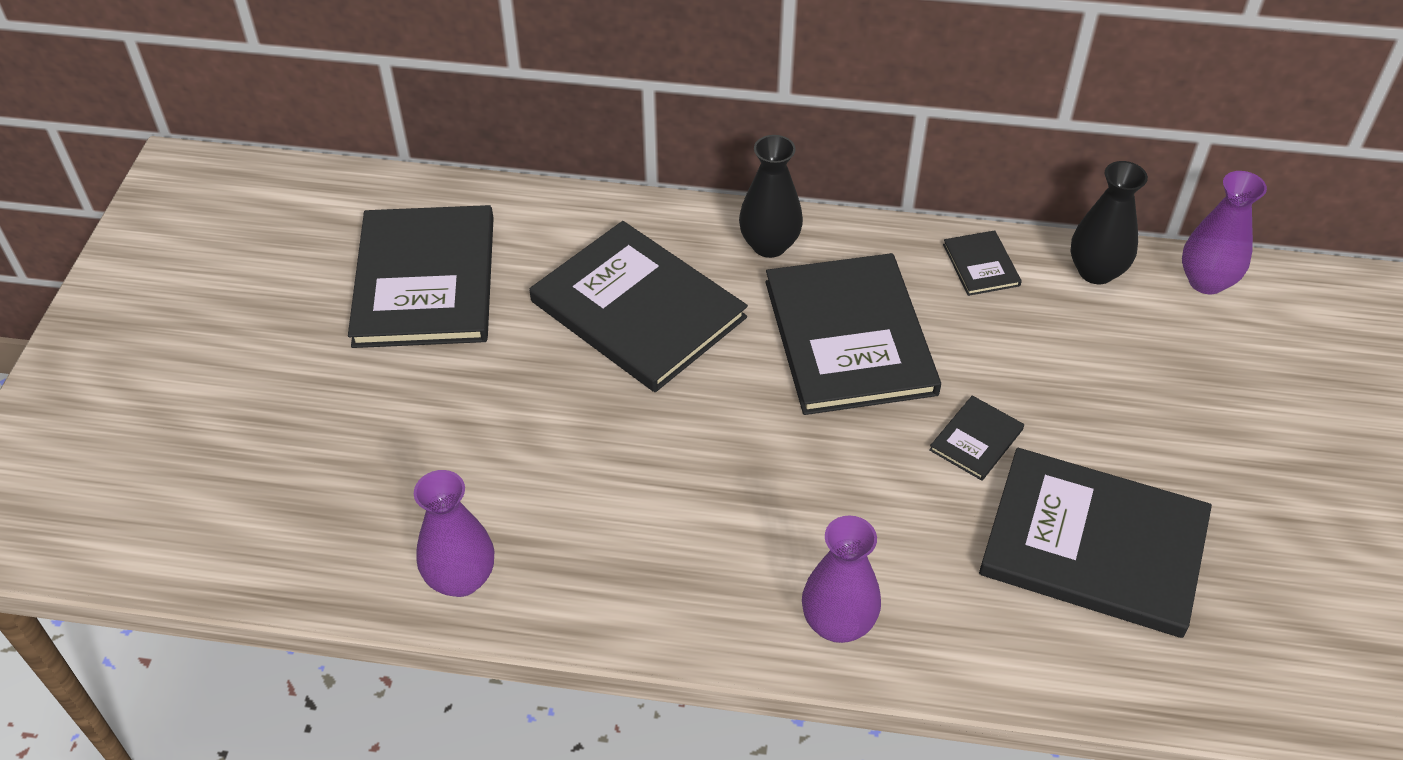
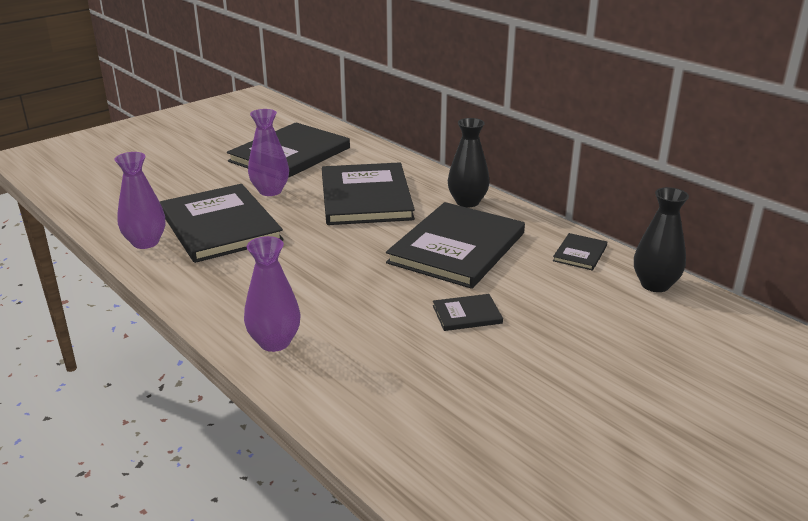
camera: 40 degrees right, 20 degrees down
black book [979,448,1212,638] -> black book moved to [160,184,284,263]
purple vase [1182,171,1267,294] -> purple vase moved to [248,109,289,196]

